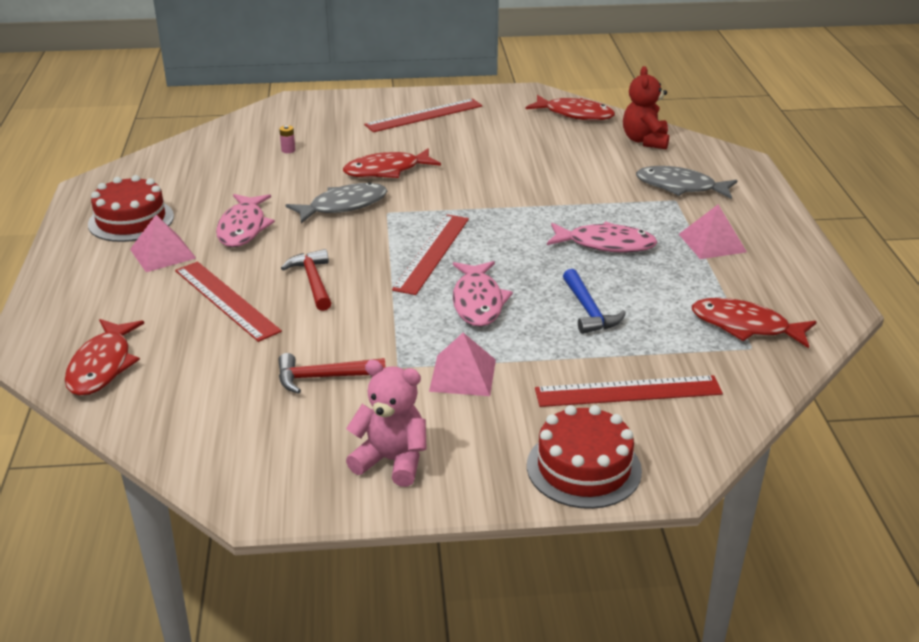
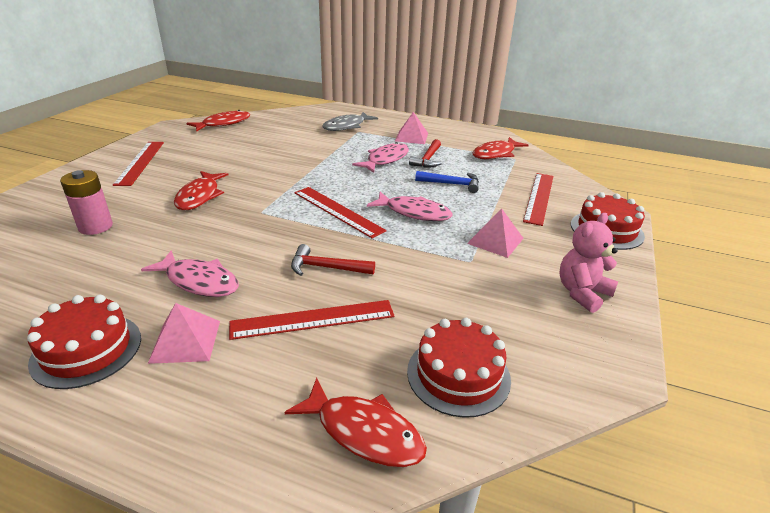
camera: 65 degrees left, 0 degrees up
red hammer [278,353,386,394] -> red hammer moved to [409,139,442,168]
pink battery [279,125,295,153] -> pink battery [60,170,113,235], size x2.31
grey fish [286,182,387,223] -> none
red teddy bear [623,66,669,149] -> none
none -> red cake [407,318,511,418]

